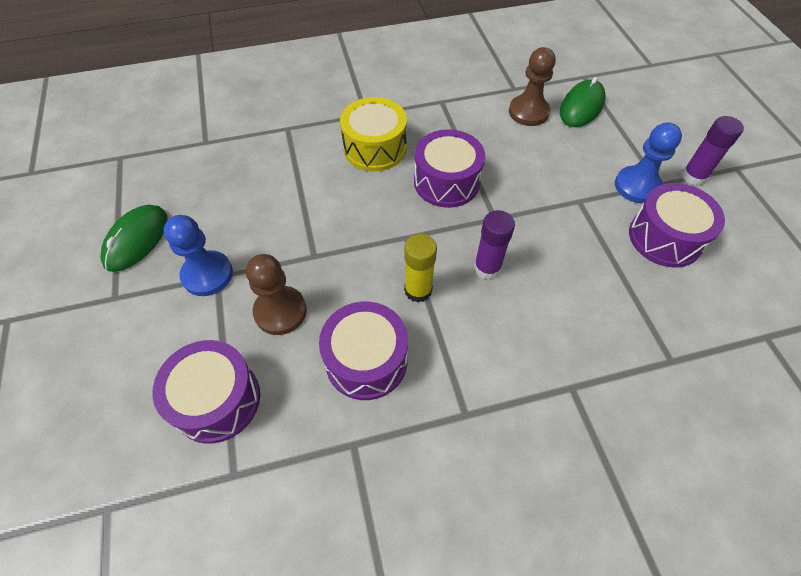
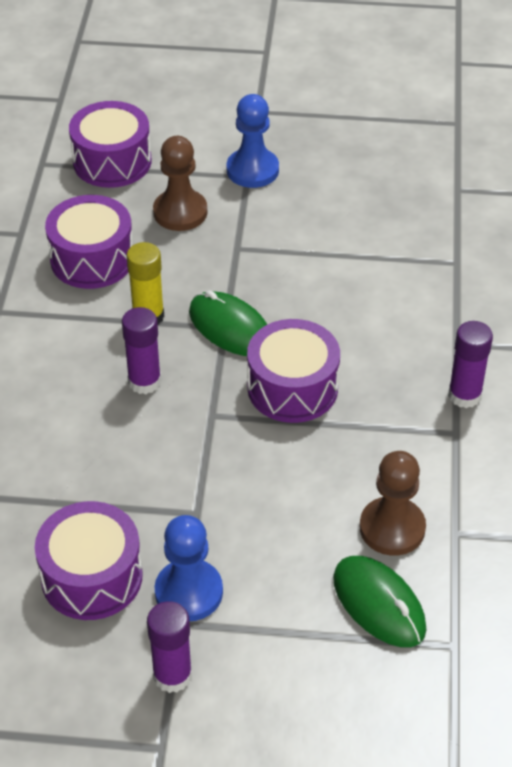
camera: 110 degrees right, 10 degrees down
green mouse [100,205,167,272] -> green mouse moved to [189,290,267,356]
yellow drum [340,97,407,171] -> none
none -> purple glue stick [448,321,493,408]

